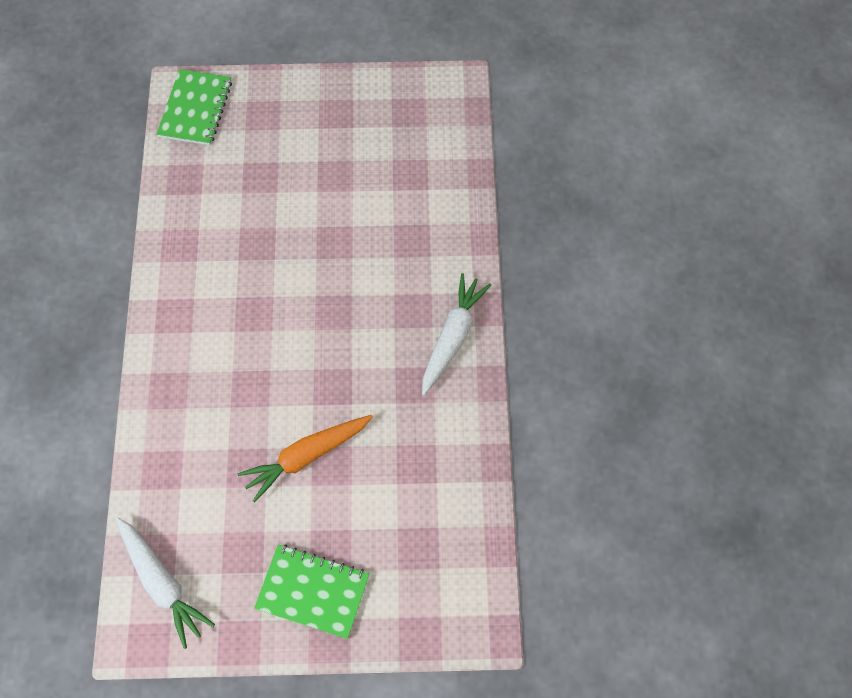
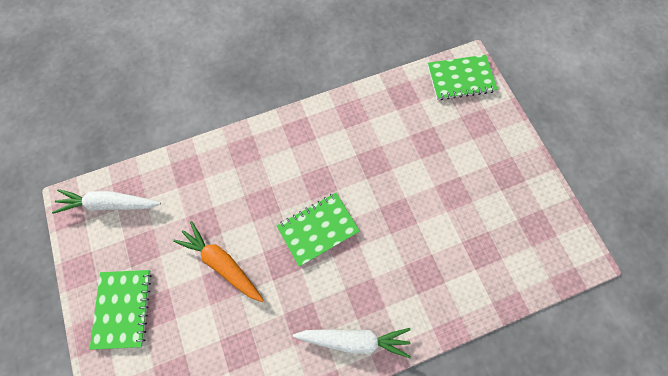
camera: 70 degrees right, 5 degrees up
white carrot [116,517,215,649] -> white carrot turned 60 degrees clockwise [52,189,161,214]
none -> green notebook [277,193,360,267]

